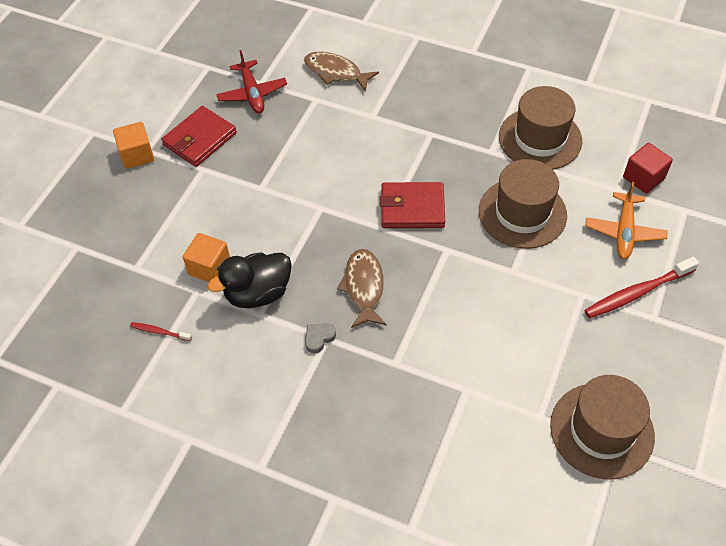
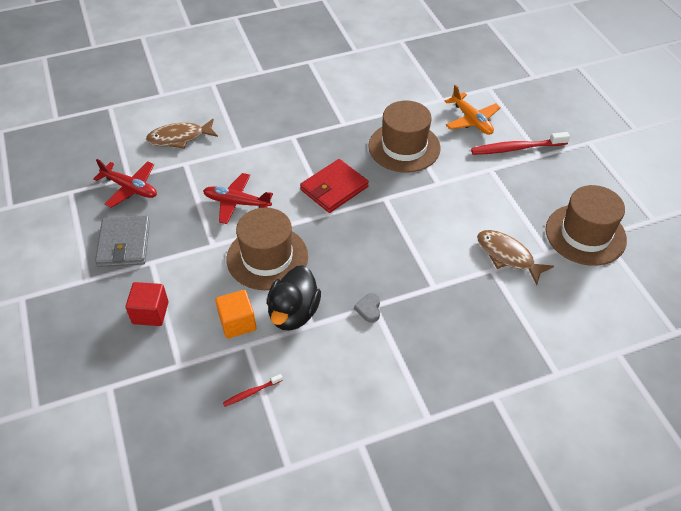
camera: 45 degrees left, 5 degrees down
orange cube [113,122,154,169] -> none
red wallet [161,106,237,167] -> grey wallet [95,216,150,267]
brown fish [337,249,386,328] -> brown fish moved to [477,230,554,285]
brown hat [499,86,582,170] -> brown hat moved to [227,207,308,290]
red toothbrush [584,257,699,318] -> red toothbrush turned 60 degrees clockwise [471,132,570,155]
red cube [623,143,673,194] -> red cube moved to [125,282,169,326]
none -> red plane [203,173,273,224]

